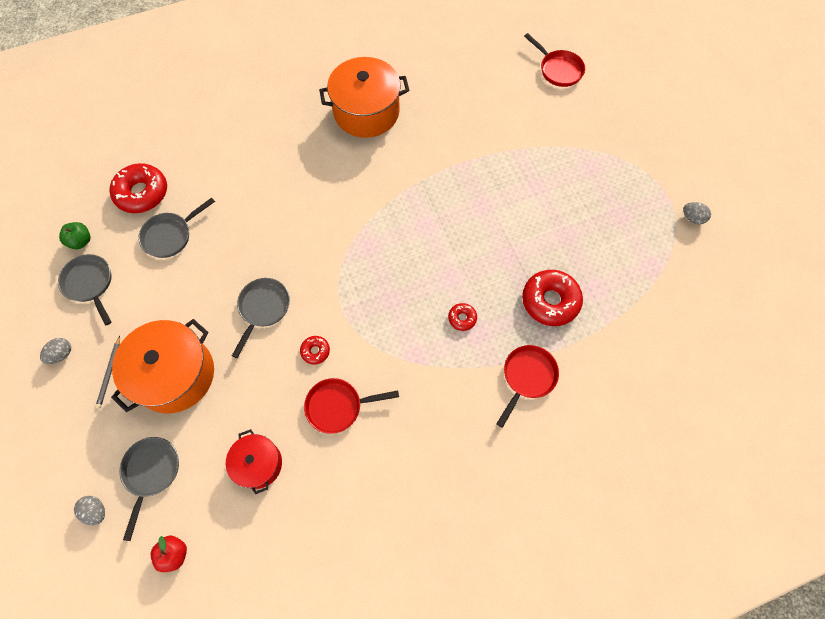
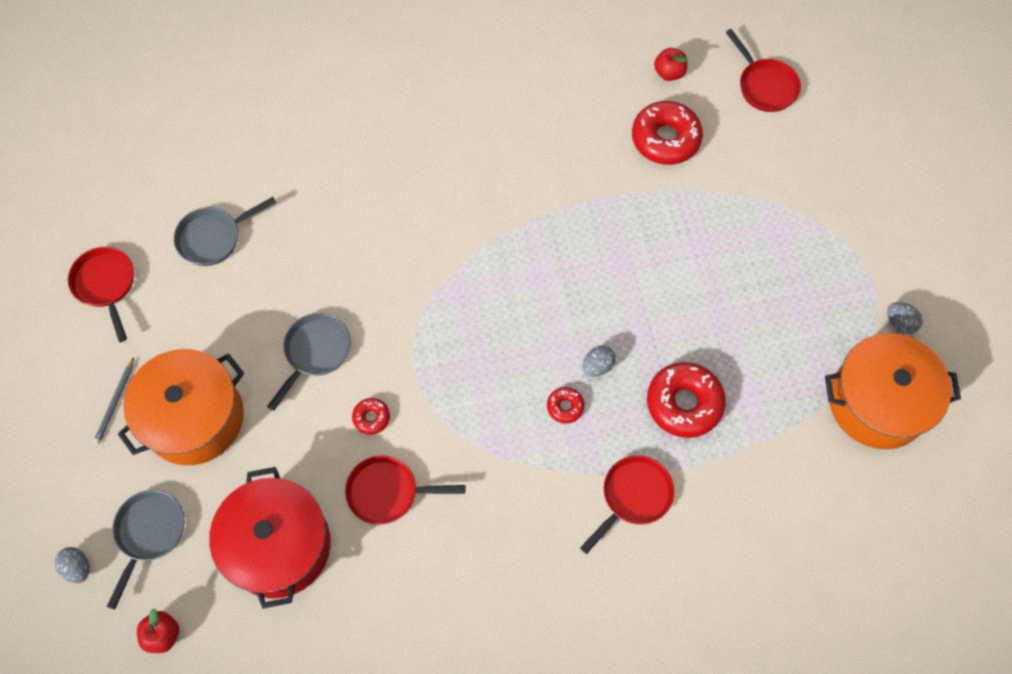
camera: 10 degrees right, 0 degrees up
grey egg [40,338,71,364] -> grey egg moved to [582,345,616,377]
grey pan [58,254,111,325] -> red pan [68,247,134,342]
green apple [59,222,91,249] -> none
red donut [110,163,167,213] -> red donut moved to [632,101,703,165]
red pot [226,429,282,494] -> red pot [209,467,331,609], size x1.76
orange pot [319,57,409,138] -> orange pot moved to [825,333,961,449]
none -> red apple [654,48,688,81]

